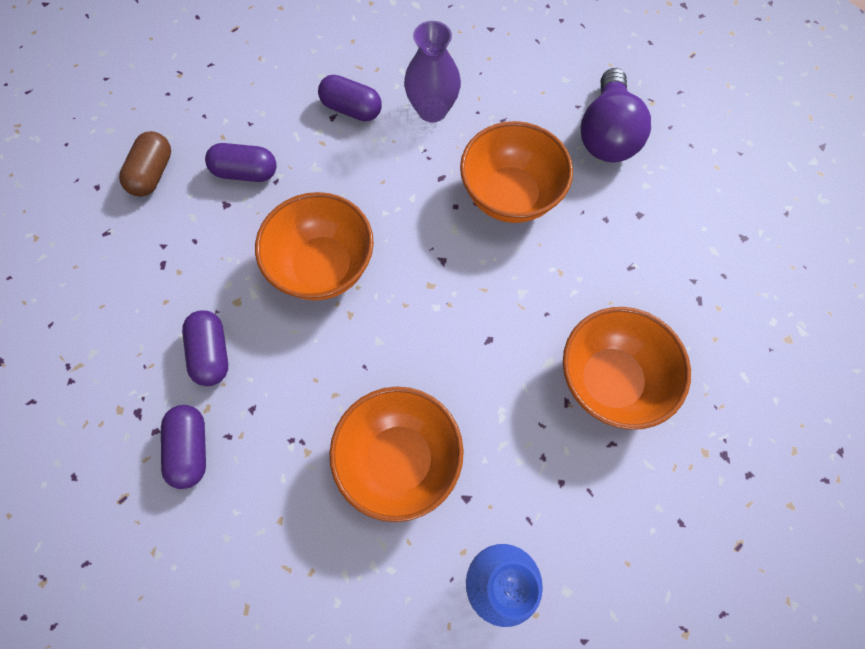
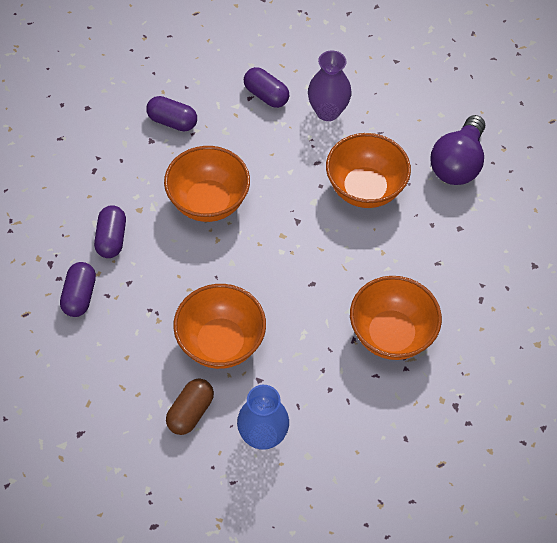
camera: 15 degrees right, 10 degrees down
brown capsule [119,131,171,197] -> brown capsule moved to [166,379,214,435]

